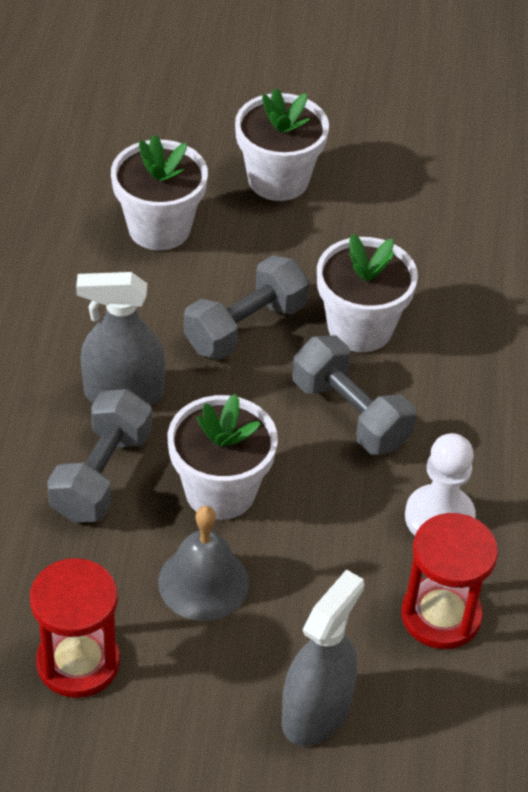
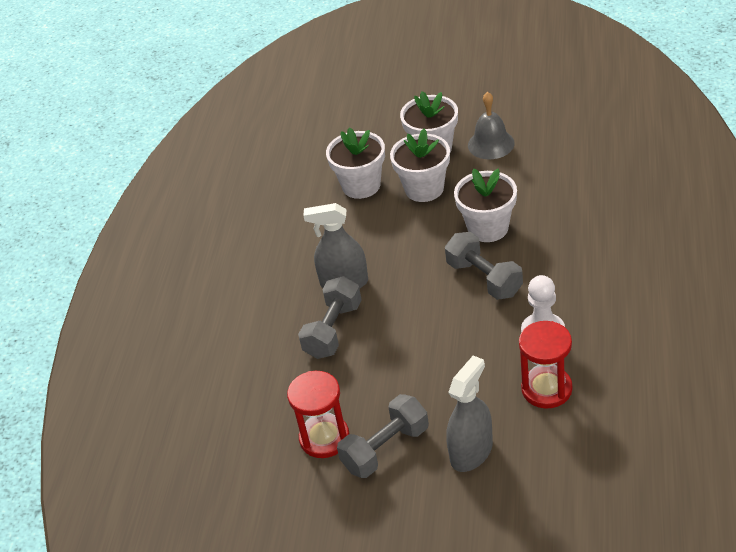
camera: 10 degrees right, 5 degrees down
grey bell [158,506,249,621] -> grey bell moved to [468,92,515,159]
white flower pot [168,394,278,520] -> white flower pot moved to [390,129,450,202]
grey dumbbell [183,255,309,360] -> grey dumbbell moved to [337,394,429,478]

